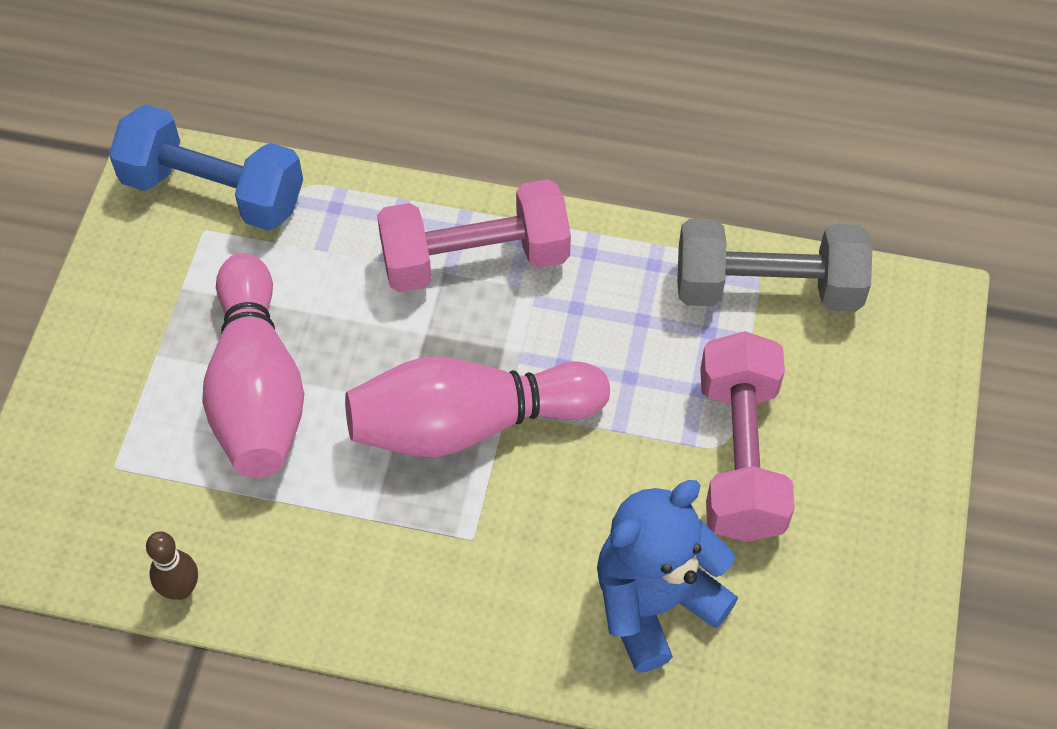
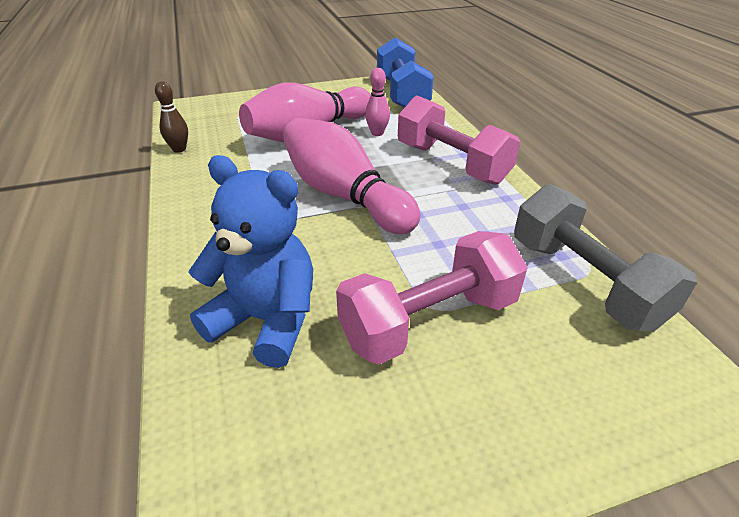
camera: 60 degrees right, 20 degrees down
none -> pink bowling pin [365,68,390,136]

